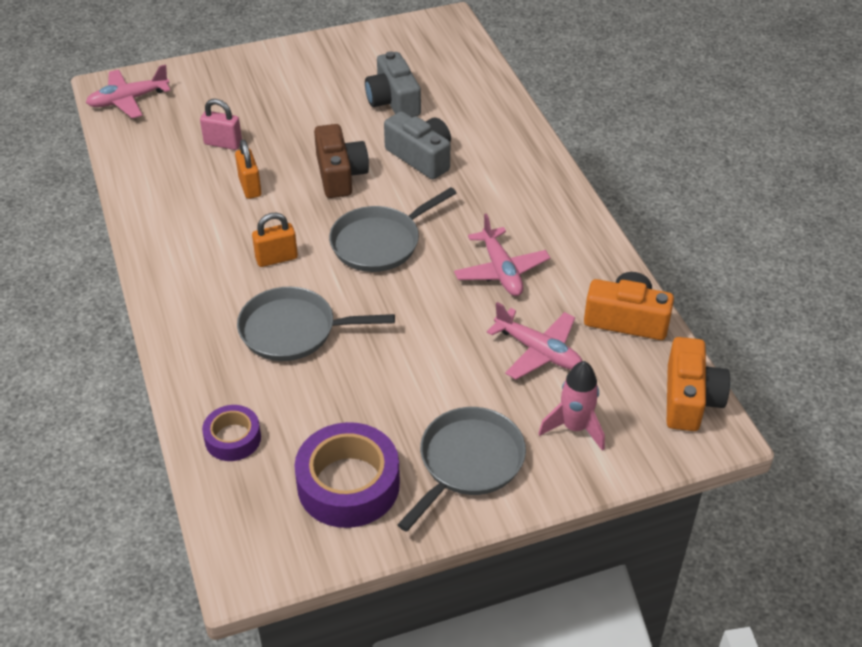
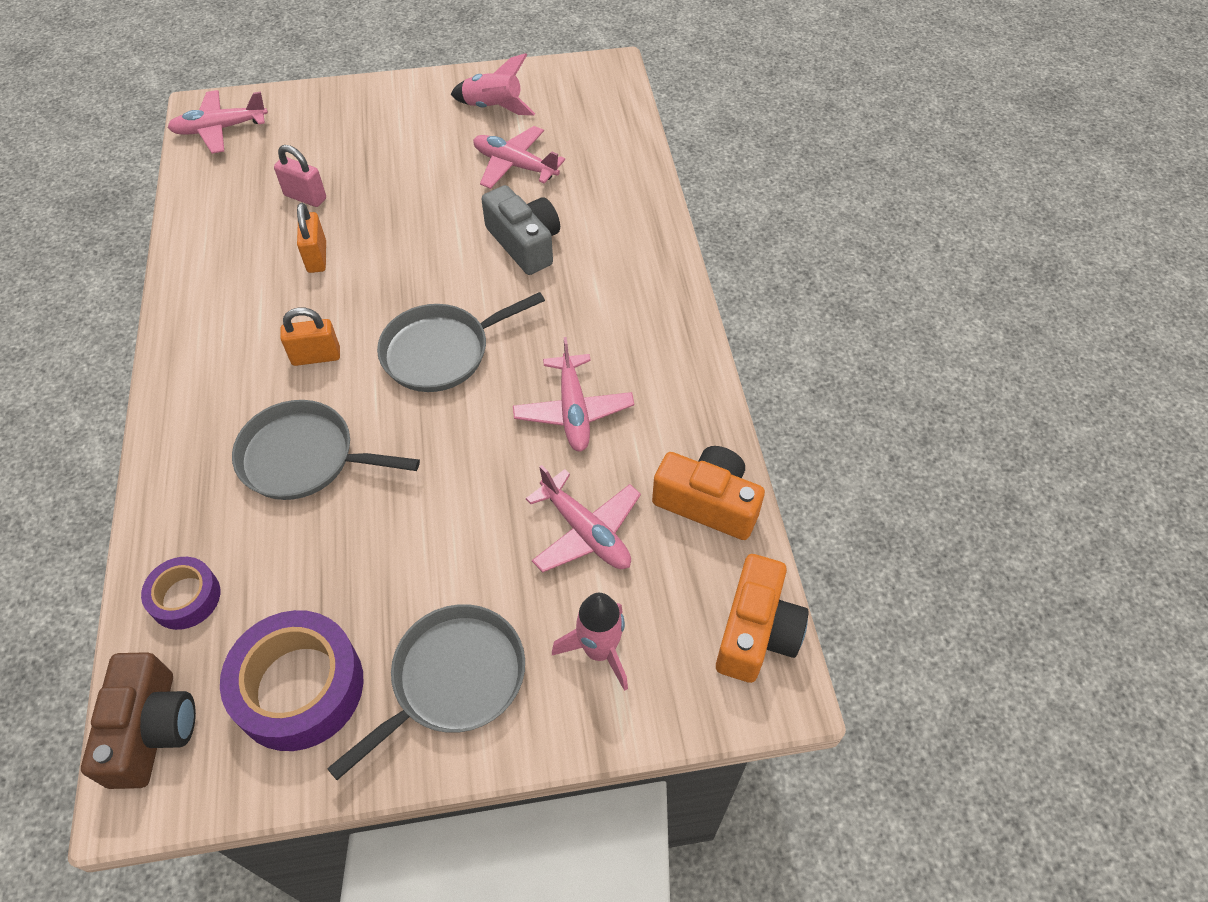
camera: 10 degrees right, 10 degrees up
brown camera [314,124,369,198] -> brown camera moved to [81,652,196,789]
grey camera [365,51,421,117] -> pink plane [473,126,565,189]
none -> pink rocket [450,53,535,115]

